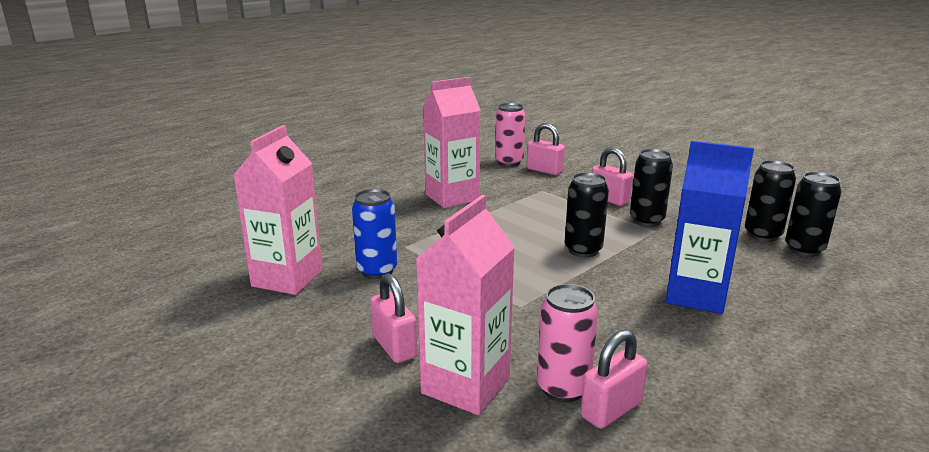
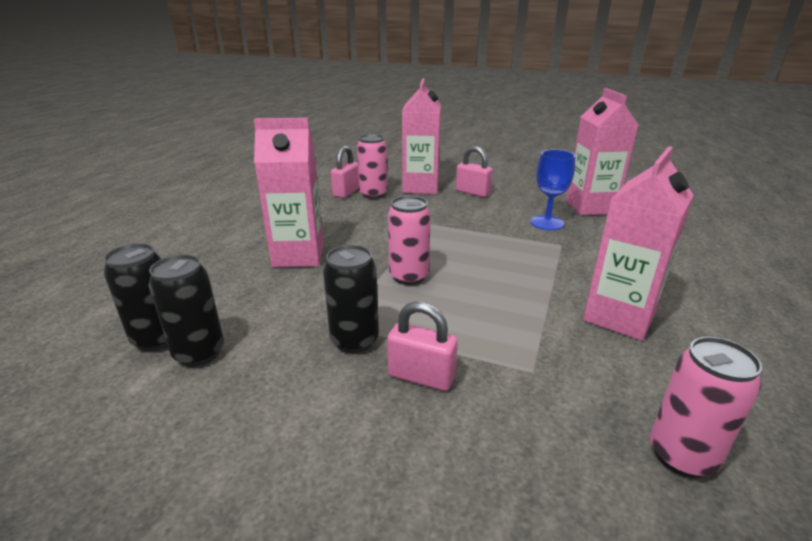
camera: 155 degrees right, 5 degrees up
blue can [352,189,397,279] -> blue goblet [530,150,576,230]
pink padlock [527,123,565,175] -> none
black can [565,172,609,257] -> pink can [388,196,431,285]
blue carton [666,141,754,314] -> pink carton [254,118,324,267]

